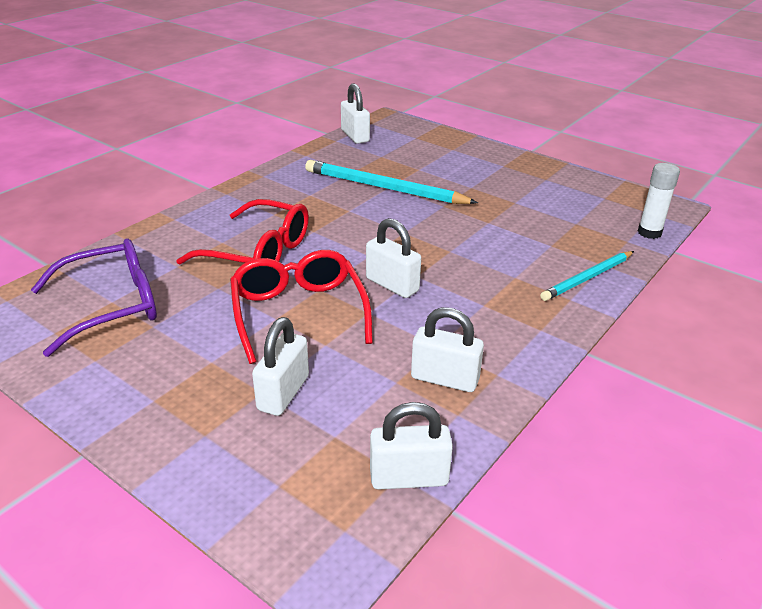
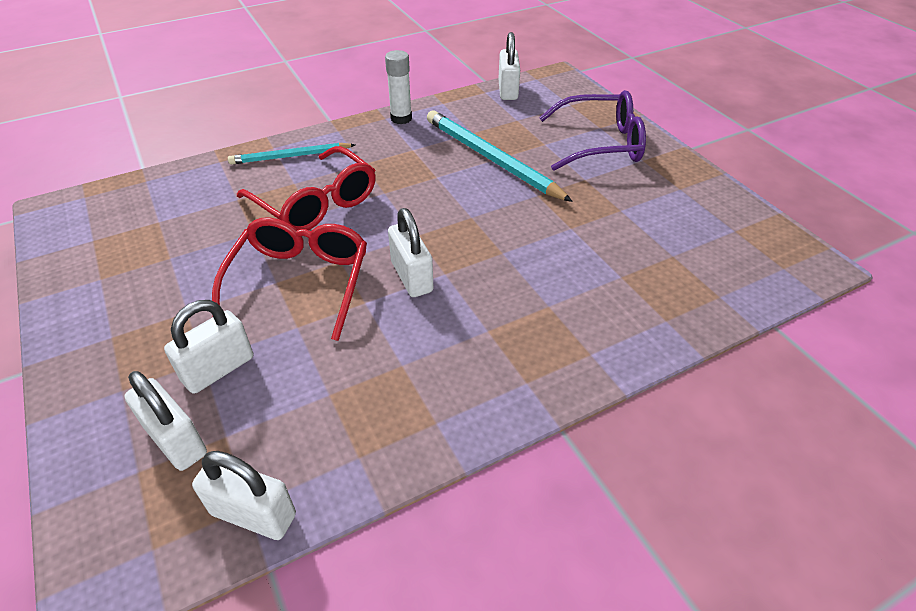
camera: 25 degrees right, 10 degrees up
purple glasses [31,239,157,357] -> purple glasses moved to [539,90,646,171]
white padlock [411,307,484,392] -> white padlock moved to [124,371,207,471]
turquoise pencil [540,251,634,301] -> turquoise pencil moved to [228,143,355,165]
white glue stick [638,163,680,239] -> white glue stick moved to [385,50,412,124]

